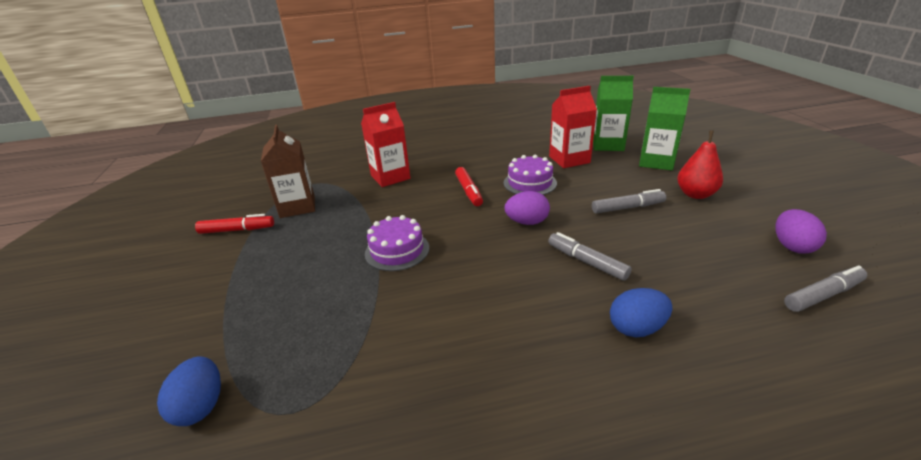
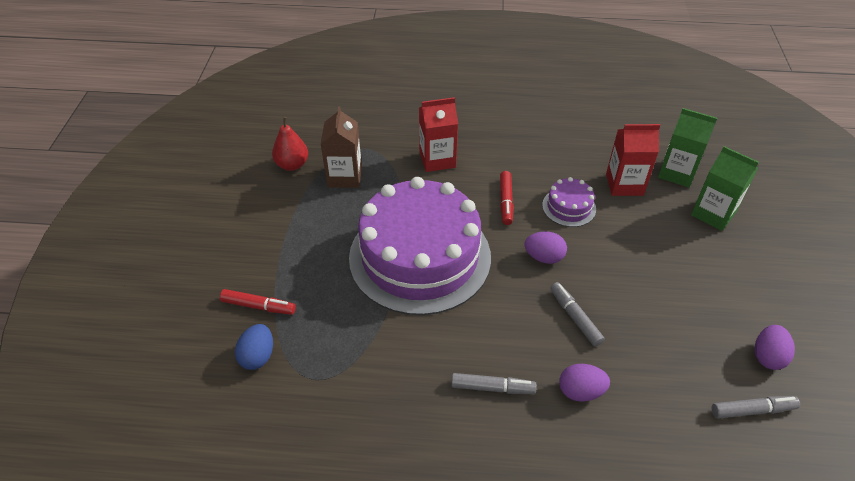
camera: 15 degrees right, 15 degrees up
red marker [195,214,274,234] -> red marker moved to [220,289,296,315]
purple cake [365,215,429,271] -> purple cake [349,177,491,315], size x2.49
grey marker [592,189,666,213] -> grey marker moved to [451,373,537,394]
blue egg [610,288,672,337] -> purple egg [559,364,610,402]
red pear [677,130,723,199] -> red pear moved to [272,117,308,171]

